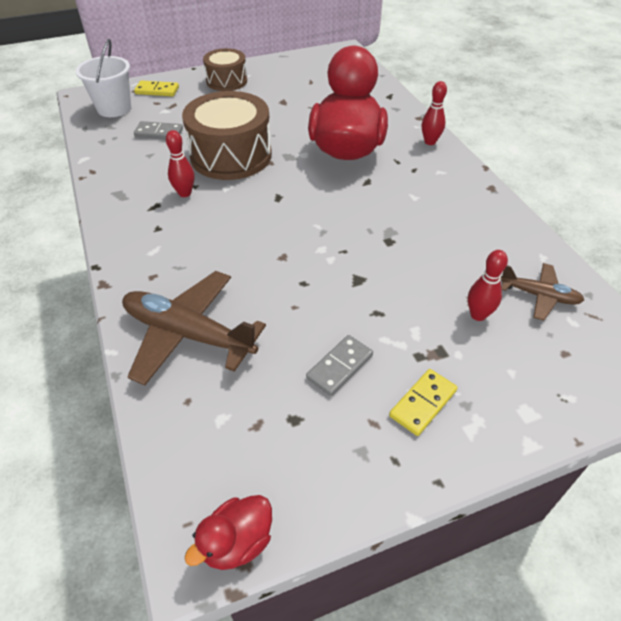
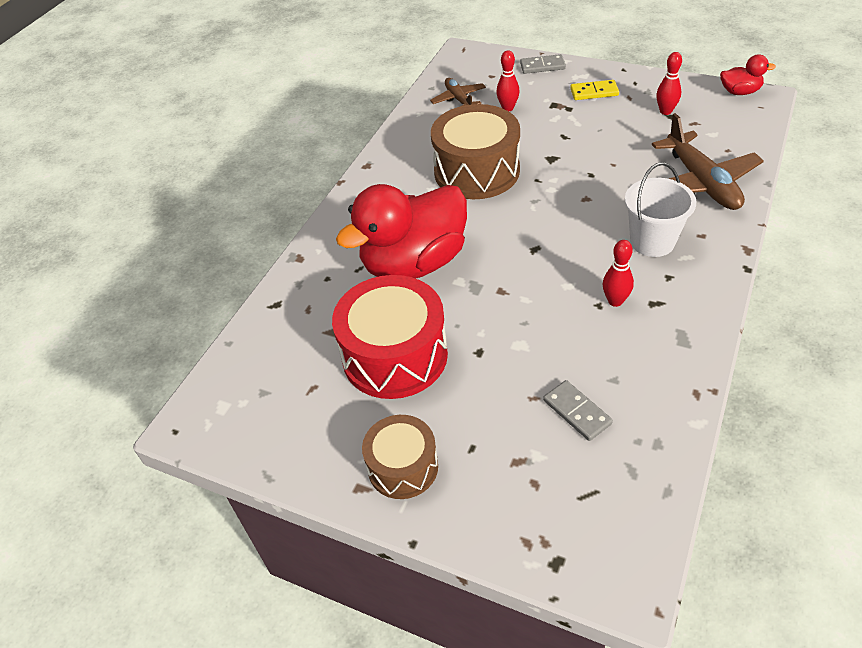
camera: 130 degrees left, 0 degrees up
white bucket [75,39,131,117] -> white bucket moved to [625,162,697,257]
yellow domino [134,80,179,96] -> none
brown drum [182,91,272,180] -> brown drum moved to [431,104,520,199]
grey domino [306,335,373,396] -> grey domino moved to [520,54,566,74]
red bowling pin [422,81,447,145] -> red bowling pin moved to [656,52,682,115]
none -> red drum [332,275,448,399]

